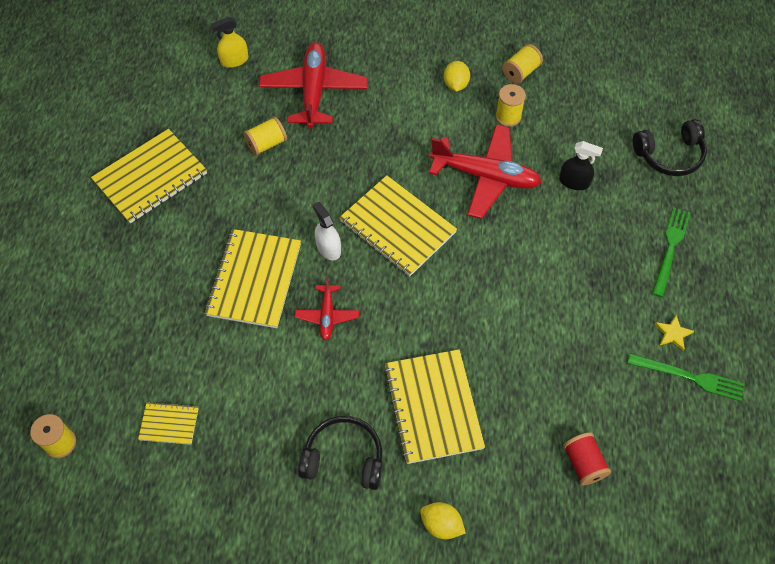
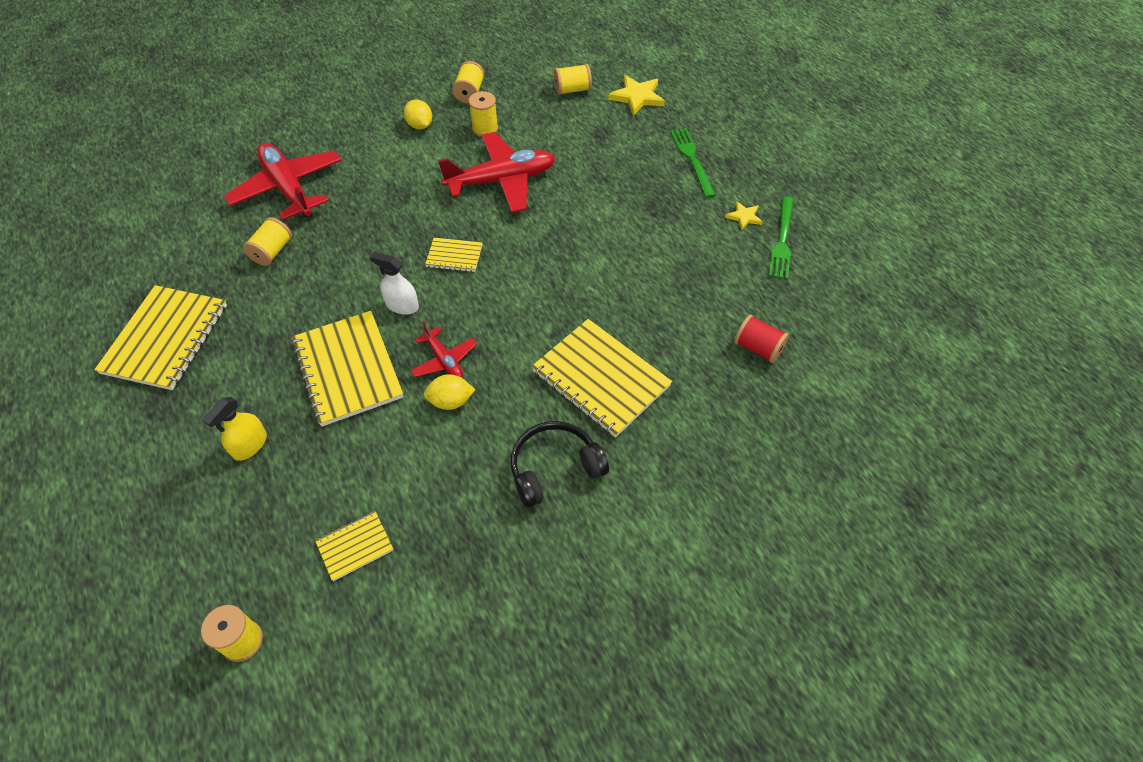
camera: 35 degrees left, 5 degrees down
yellow spray bottle [211,17,248,68] -> yellow spray bottle moved to [202,397,267,461]
yellow notebook [339,175,457,276] -> yellow notebook [425,238,482,272], size x0.50
yellow lemon [420,502,466,539] -> yellow lemon moved to [424,374,475,410]
black spray bottle [559,141,603,190] -> none
green fork [627,354,744,401] -> green fork turned 120 degrees clockwise [768,196,793,279]
black headphones [633,119,707,176] -> yellow star [608,75,665,116]
none -> yellow spool [554,64,592,95]

